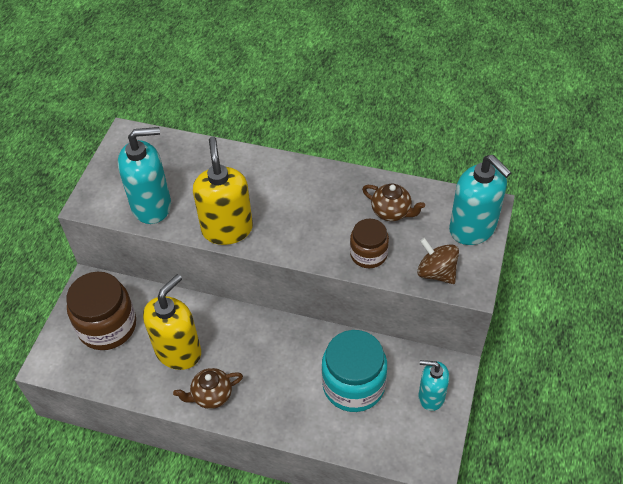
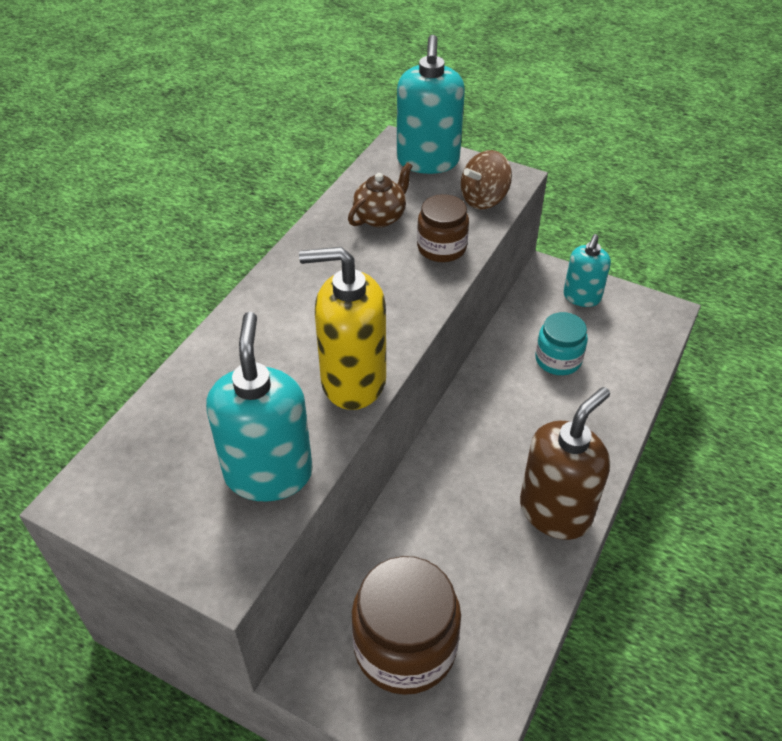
camera: 80 degrees left, 5 degrees down
yellow soap dispenser [143,274,201,370] -> none
brown teapot [173,368,243,409] -> brown soap dispenser [520,387,610,540]
turquoise jar [322,330,387,412] -> turquoise jar [535,312,588,375], size x0.59
turquoise soap dispenser [449,155,512,245] -> turquoise soap dispenser turned 120 degrees clockwise [397,35,465,174]

